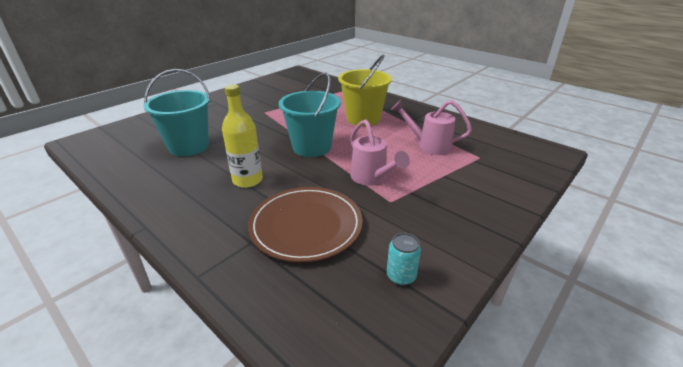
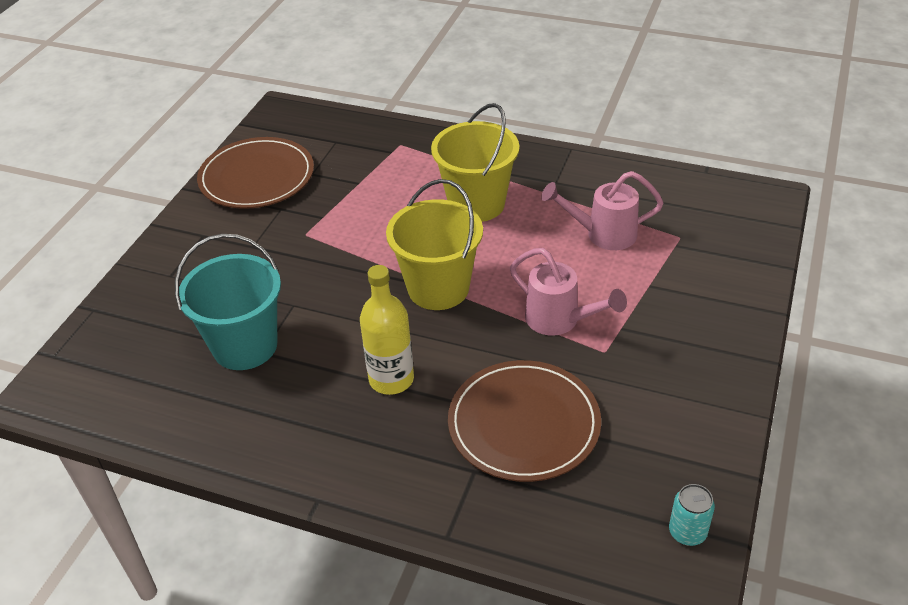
camera: 20 degrees left, 10 degrees up
turquoise bucket [279,72,341,157] -> yellow bucket [386,179,483,310]
turquoise can [387,233,421,286] -> turquoise can moved to [669,484,715,546]
none -> brown plate [197,137,314,209]

